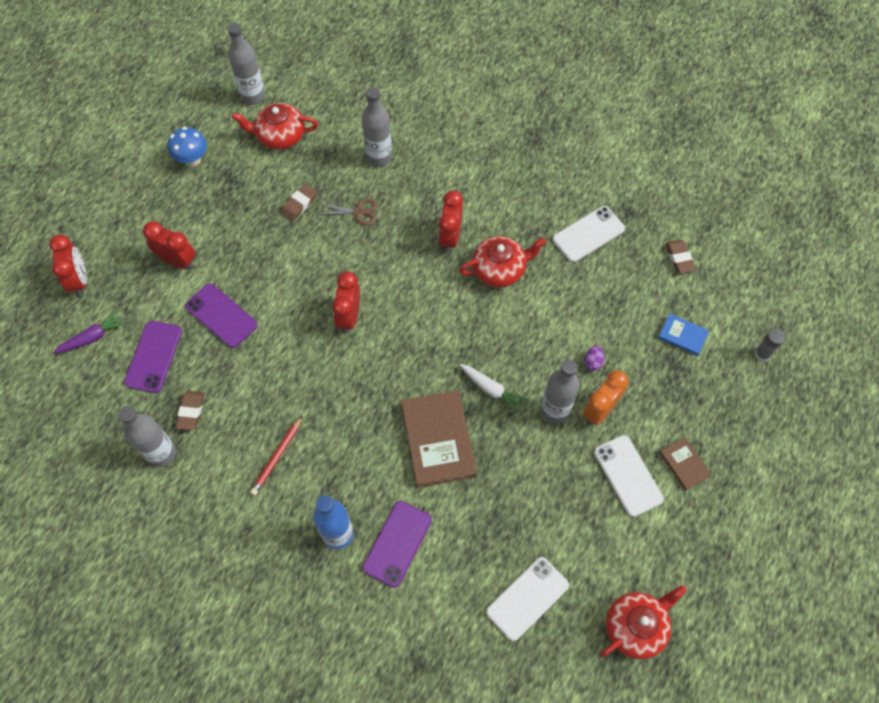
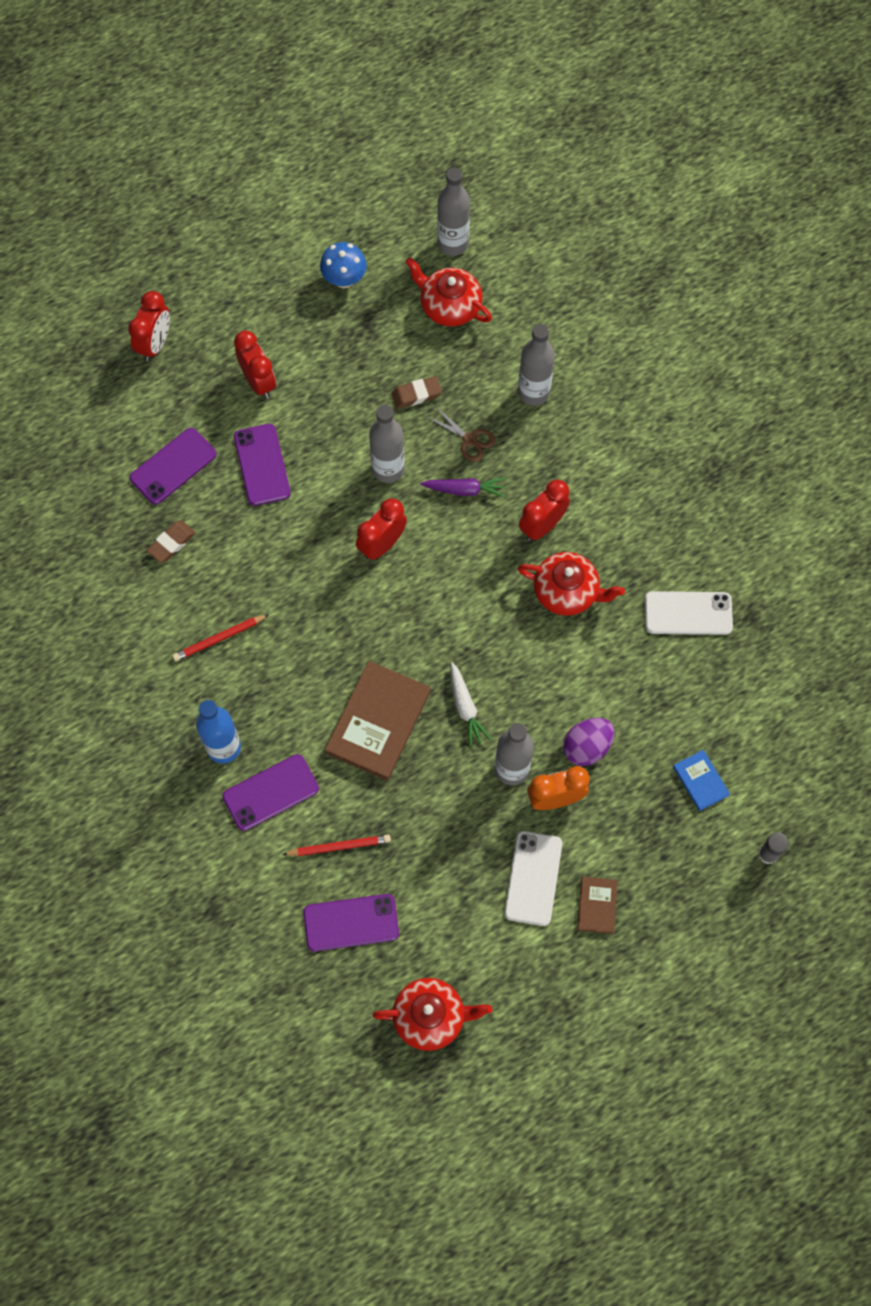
camera: 35 degrees right, 5 degrees up
purple carrot [53,310,126,354] -> purple carrot moved to [420,477,506,497]
grey bottle [118,406,176,467] -> grey bottle moved to [369,405,405,483]
white phone [486,557,569,641] -> purple phone [303,894,399,952]
purple egg [584,346,604,371] -> purple egg [563,718,615,766], size x1.80
brown eraser [666,240,696,273] -> none
none -> red pencil [282,835,391,856]

